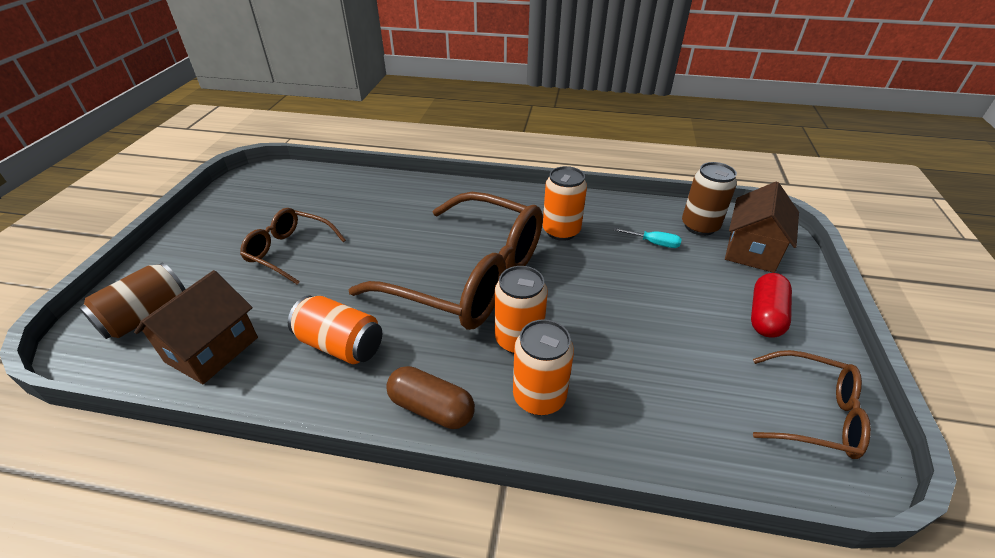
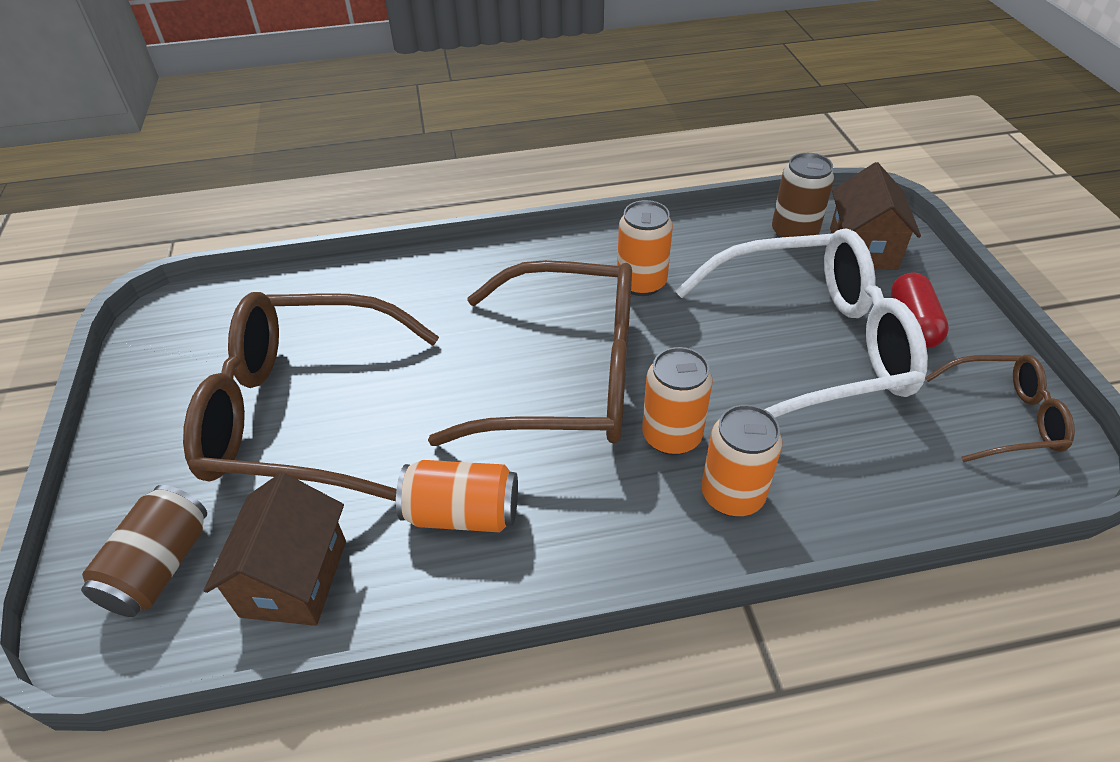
camera: 20 degrees left, 5 degrees up
brown glasses [240,208,346,285] -> brown glasses [183,292,439,501], size x2.00
brown capsule [386,366,475,429] -> none
turquoise screwdriver [614,228,682,248] -> none
none -> white glasses [675,228,928,418]

